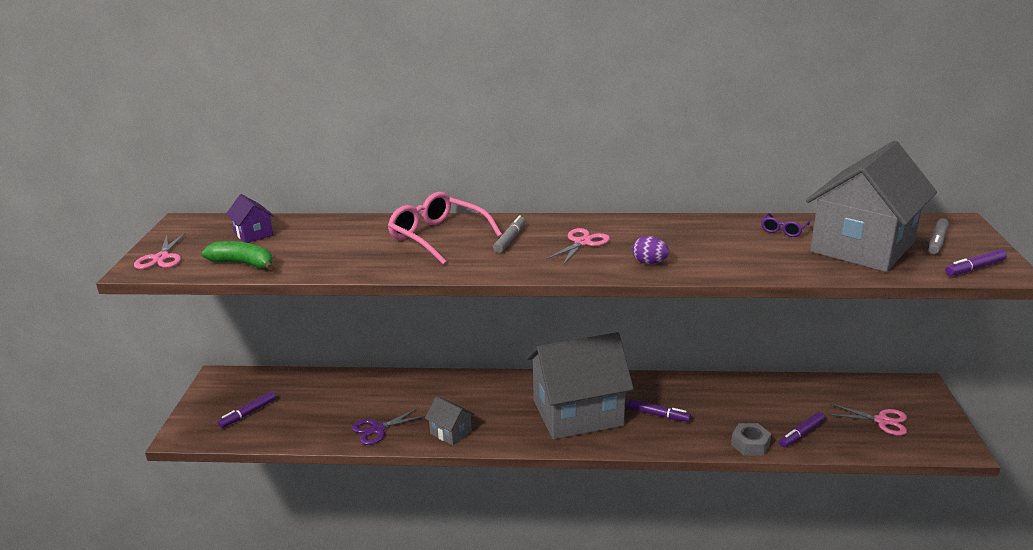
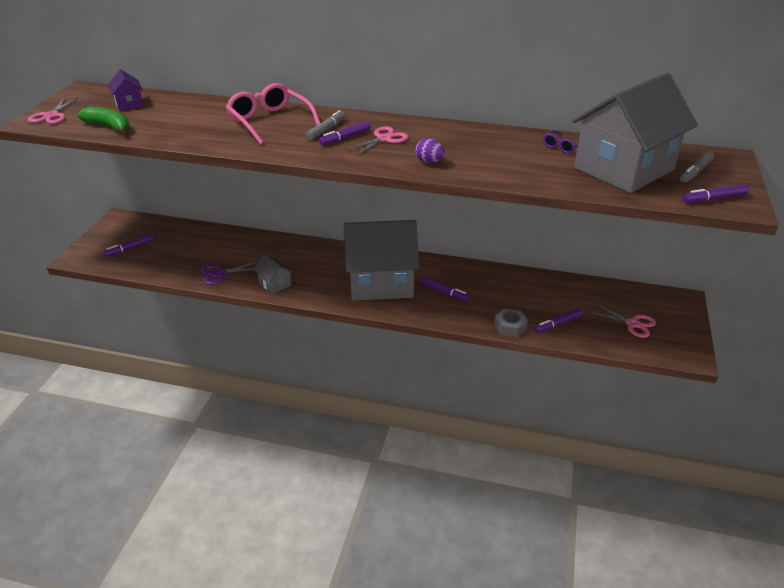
camera: 10 degrees right, 10 degrees up
none -> purple marker [319,121,371,146]

